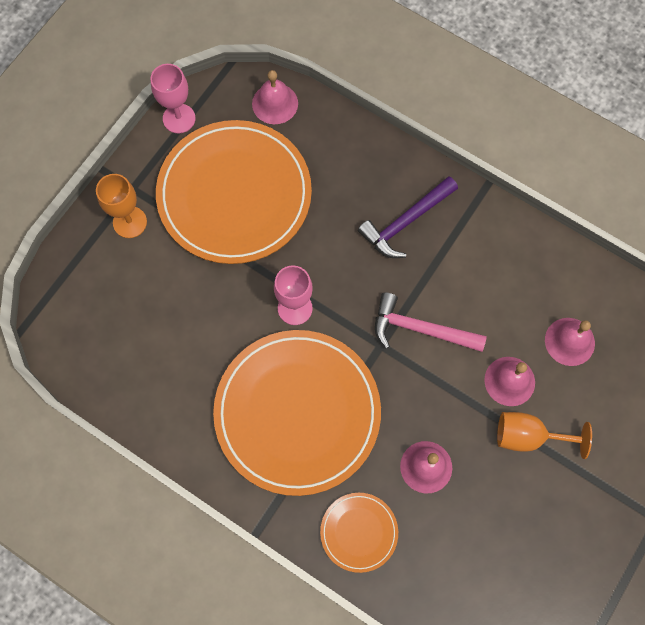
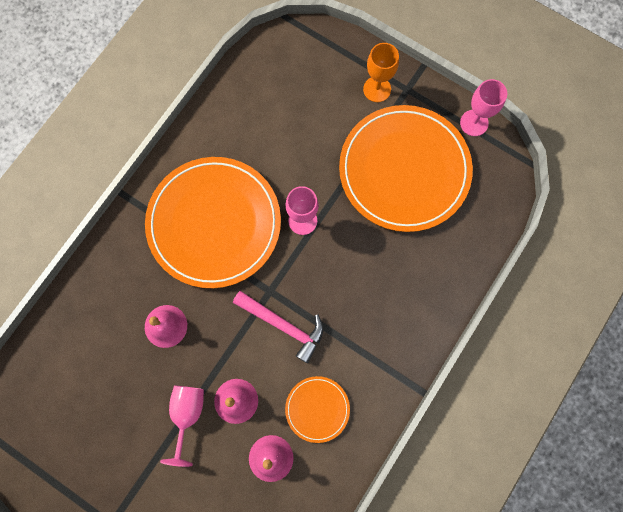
camera: 90 degrees right, 5 degrees up
pink bell [252,70,298,124] -> none
orange plate [320,493,398,573] -> orange plate moved to [285,376,350,443]
purple hammer [358,176,458,258] -> none
pink hammer [375,292,487,352] -> pink hammer turned 105 degrees clockwise [233,291,324,363]
orange goblet [497,412,592,459] -> pink goblet [160,386,204,467]

